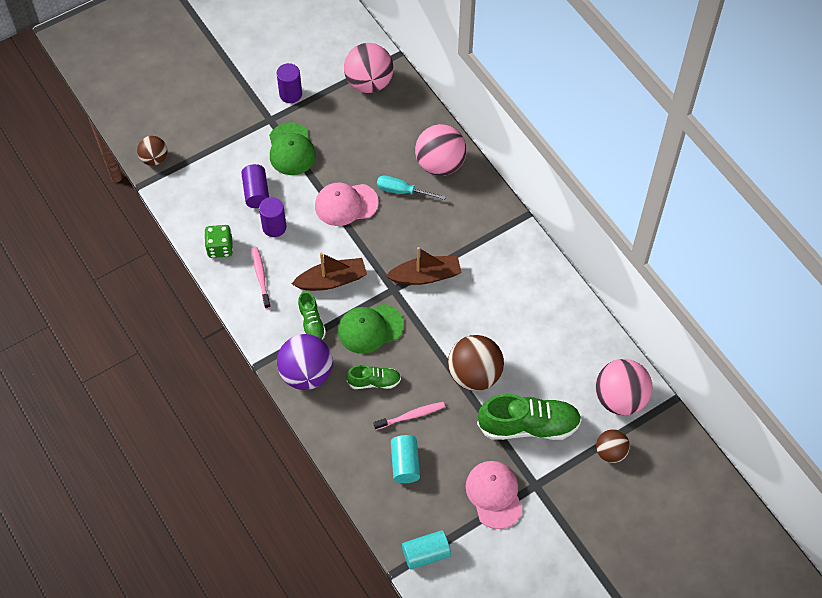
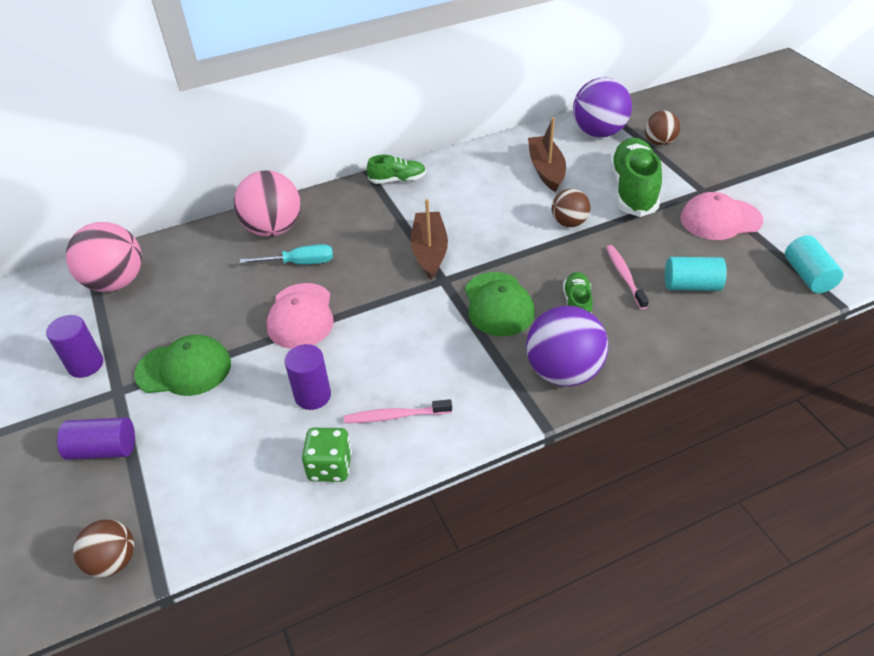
camera: 80 degrees left, 15 degrees down
purple cylinder [241,164,269,208] -> purple cylinder moved to [57,417,135,460]
brown boat [292,252,367,291] -> brown boat moved to [528,117,566,192]
green shoe [298,291,326,340] -> green shoe moved to [367,155,426,184]
turquoise screwdriver [377,175,446,200] -> turquoise screwdriver turned 120 degrees counterclockwise [240,244,333,264]
brown ball [448,335,504,391] -> brown ball [552,189,591,227], size x0.59
pink ball [595,359,653,415] -> purple ball [573,77,632,137]

